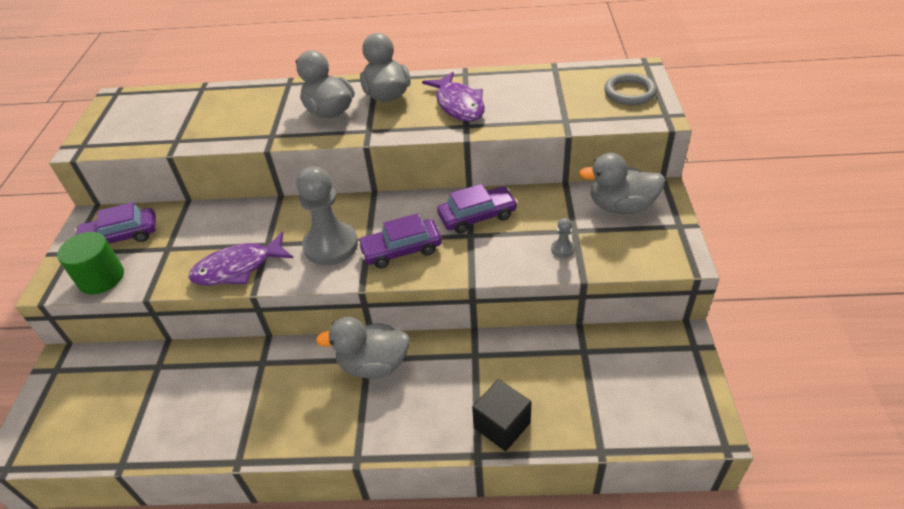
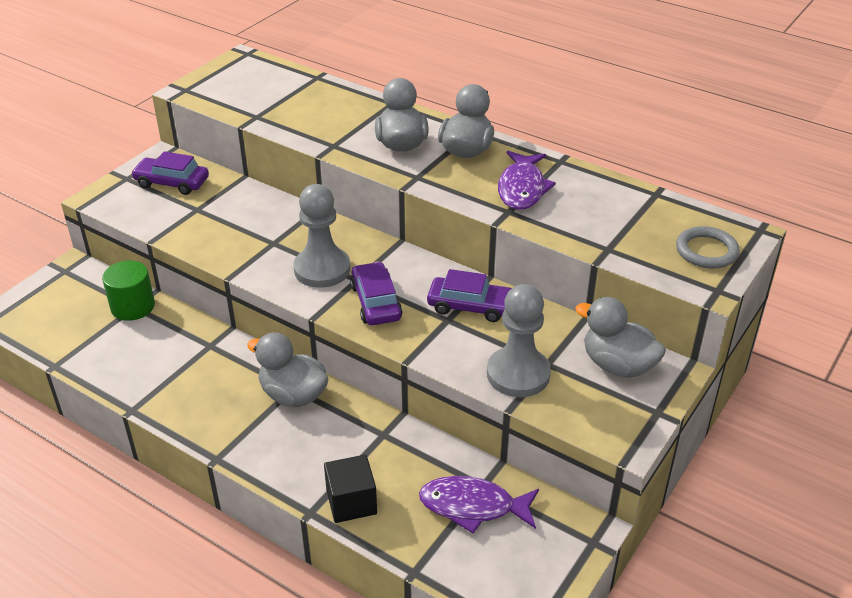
camera: 30 degrees right, 5 degrees down
green cylinder [57,232,124,295] -> green cylinder moved to [102,260,155,321]
purple fish [189,232,293,285] -> purple fish moved to [419,476,539,533]
purple car [358,213,442,268] -> purple car turned 60 degrees clockwise [350,262,403,325]
grey pawn [551,218,575,258] -> grey pawn [487,284,551,397], size x2.45

